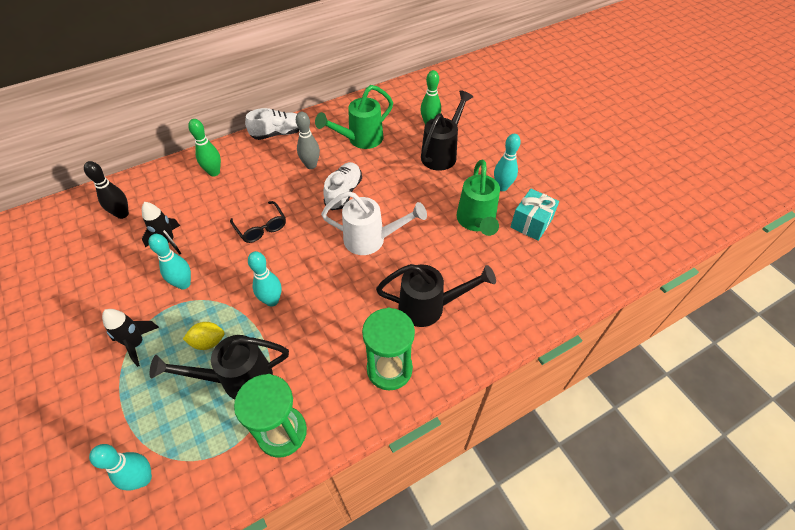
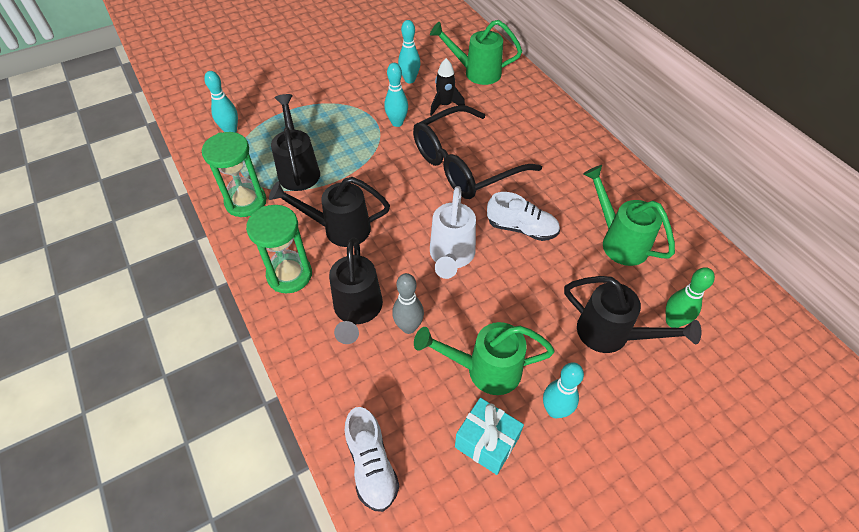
camera: 90 degrees right, 0 degrees up
black bowling pin [84,161,129,219] -> green watering can [430,20,522,85]
black rocket [102,309,159,367] -> none
yellow lemon [183,322,225,350] -> none
green bowling pin [188,119,221,177] -> none
black glasses [230,201,286,243] -> black glasses [413,105,542,199], size x2.16
white shoe [245,108,299,140] -> white shoe moved to [345,407,400,512]
turquoise bowling pin [248,251,282,307] -> turquoise bowling pin moved to [398,20,421,83]
grey bowling pin [296,112,320,169] -> grey bowling pin moved to [392,273,424,334]
none -> black watering can [269,177,390,247]

